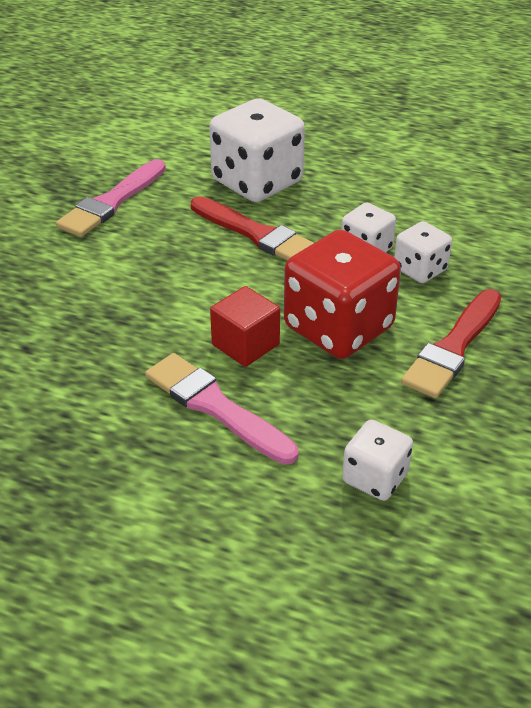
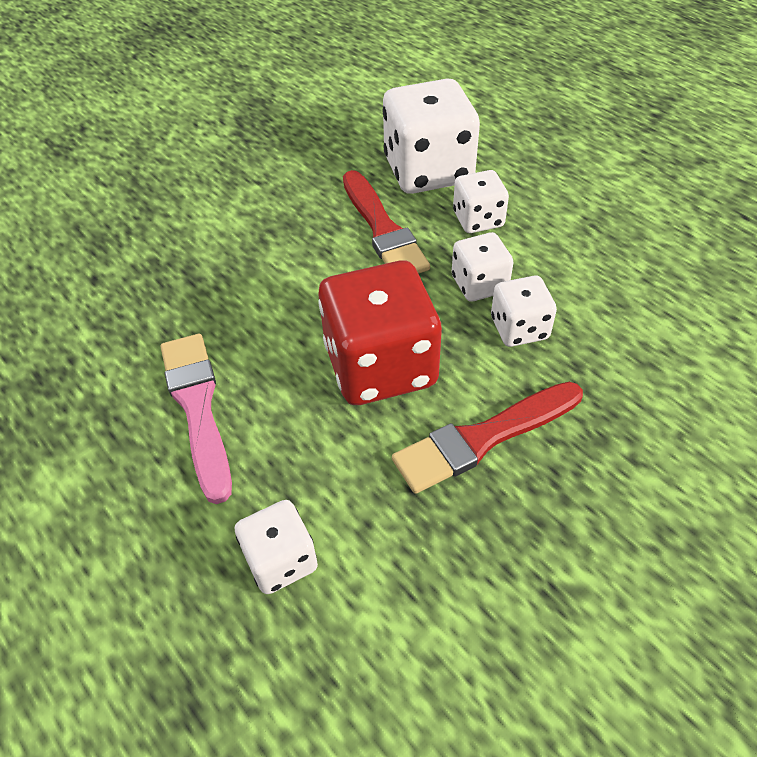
camera: 30 degrees right, 10 degrees up
pink brush [56,159,166,237] -> none
red cube [210,286,280,367] -> none
none -> white dice [453,170,509,233]

